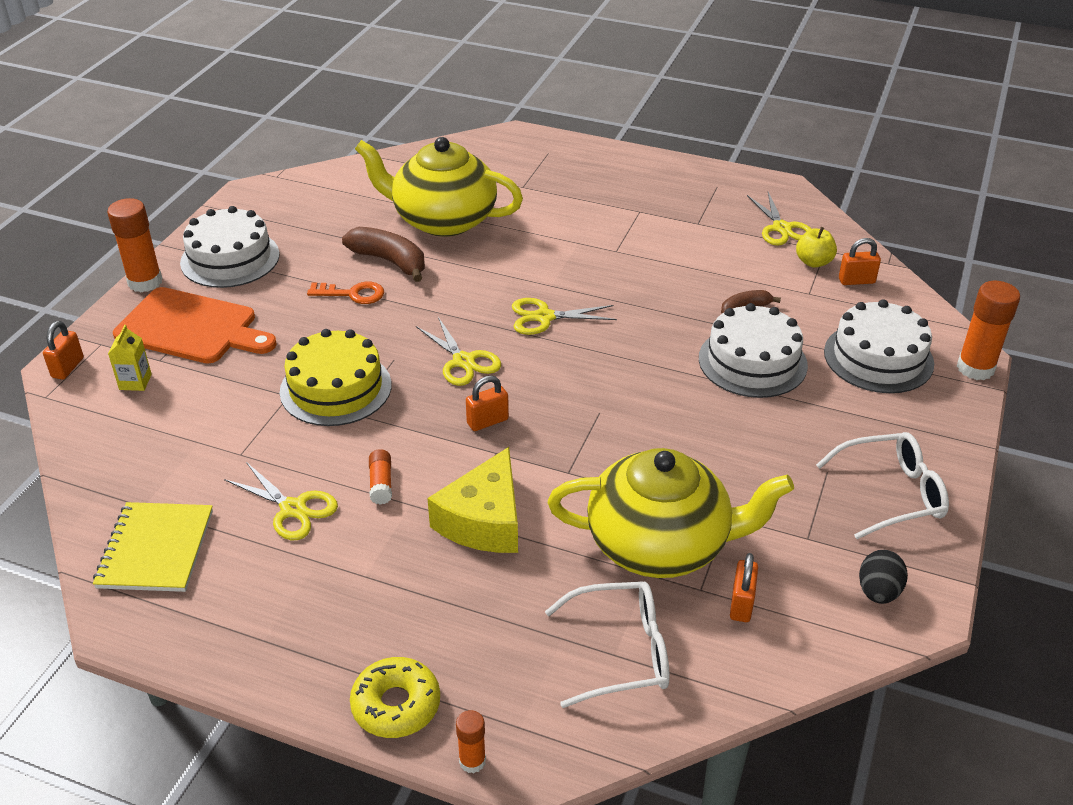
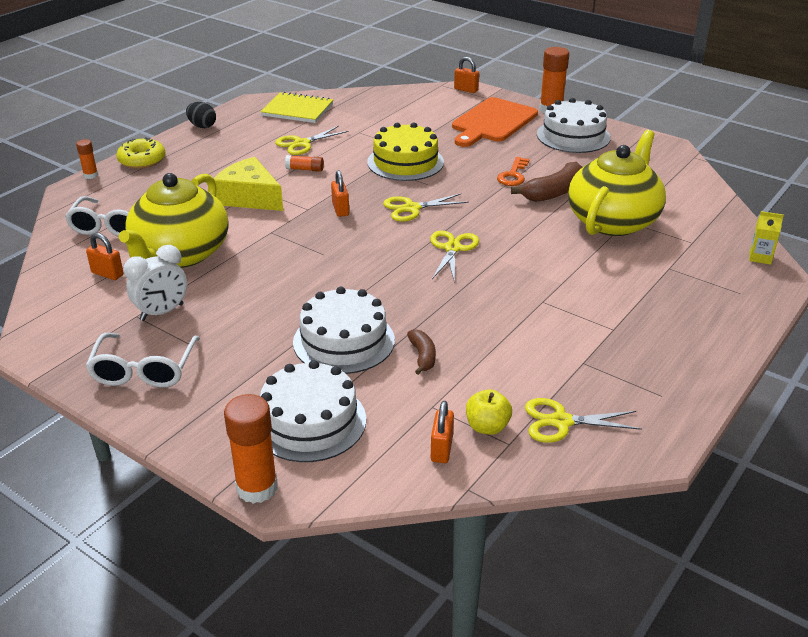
camera: 105 degrees right, 5 degrees down
yellow carton [108,325,152,391] -> yellow carton moved to [749,211,784,265]
black egg [859,550,908,604] -> black egg moved to [186,102,216,128]
none -> white clock [124,245,187,321]

